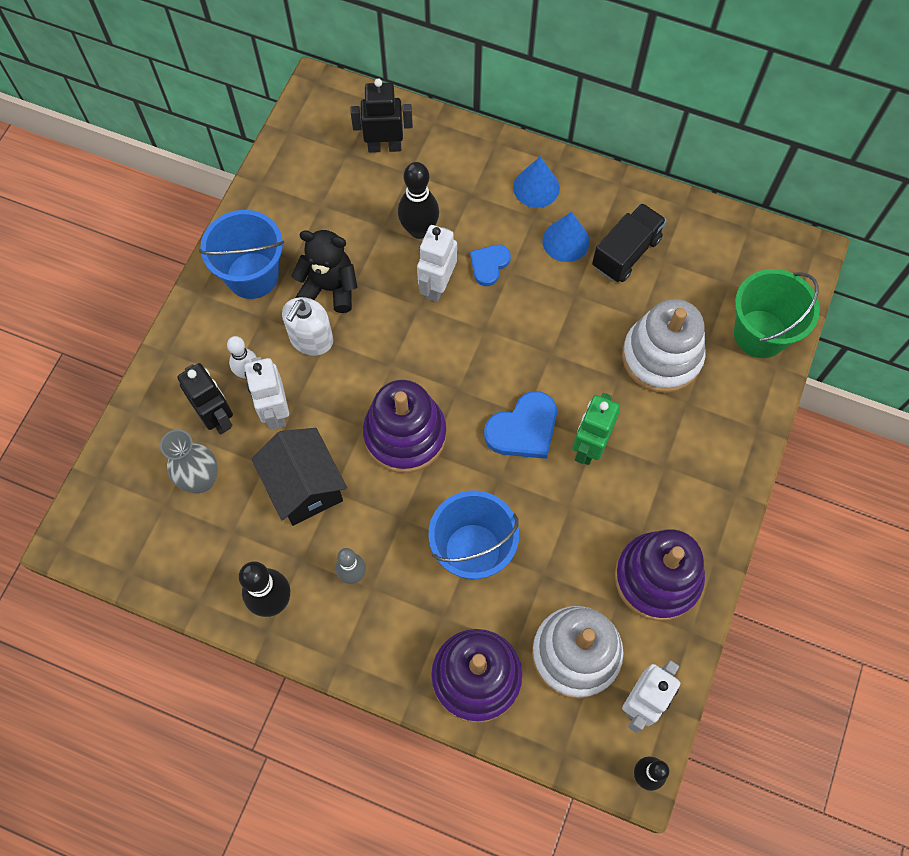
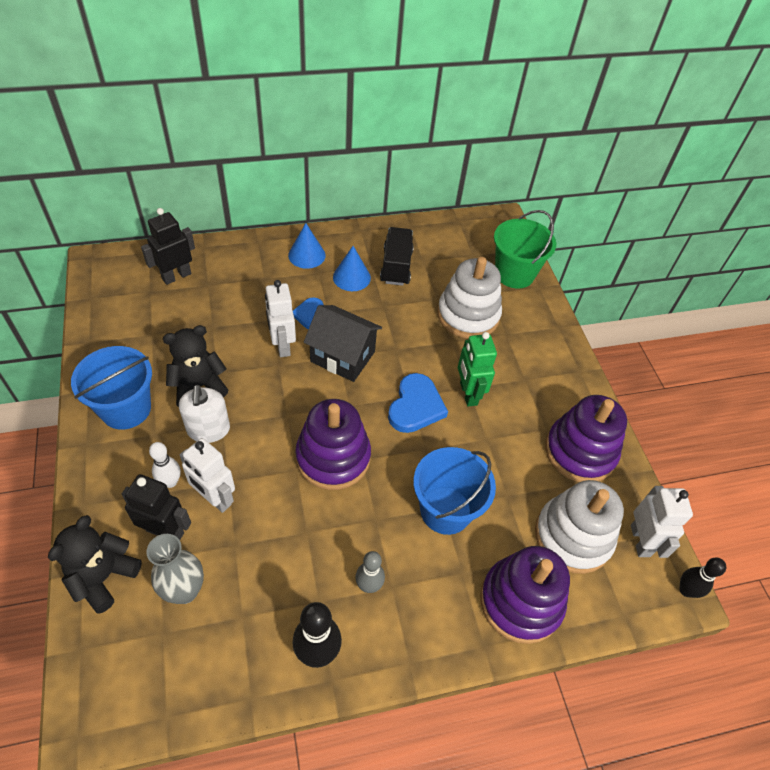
camera: 40 degrees left, 15 degrees down
black house [252,428,347,526] -> black house moved to [304,305,382,382]
black bowling pin [398,162,439,239] -> none
none -> black teddy bear [48,515,142,614]

